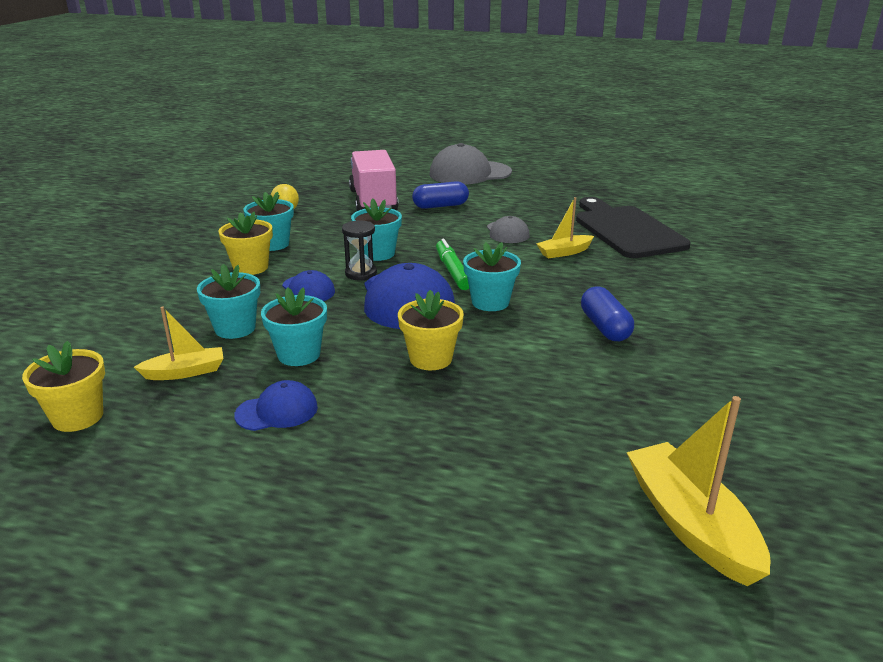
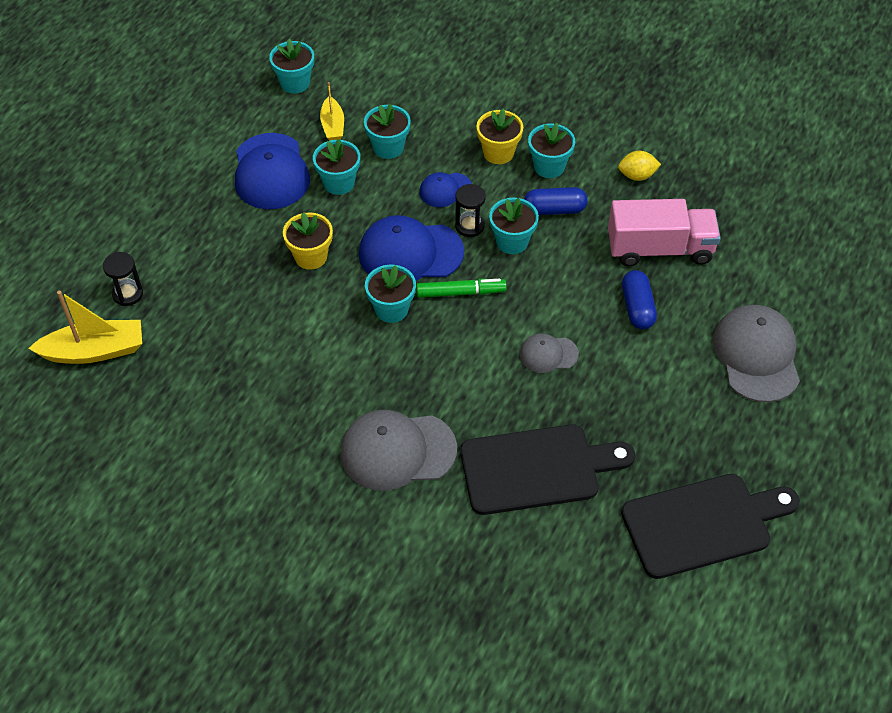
camera: 100 degrees right, 25 degrees up
yellow flower pot [22,341,105,432] -> turquoise flower pot [269,39,314,93]
blue cap [234,380,318,431] -> blue cap [235,133,310,209], size x1.88
yellow boat [536,197,594,259] -> none
blue capsule [581,287,634,341] -> blue capsule moved to [524,187,587,215]
none -> black hourglass [103,252,143,306]
none -> grey cap [340,410,457,491]
none -> black cutting board [621,474,800,579]

